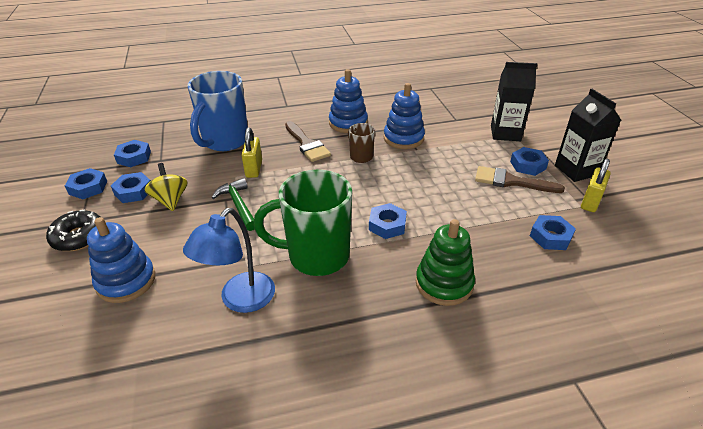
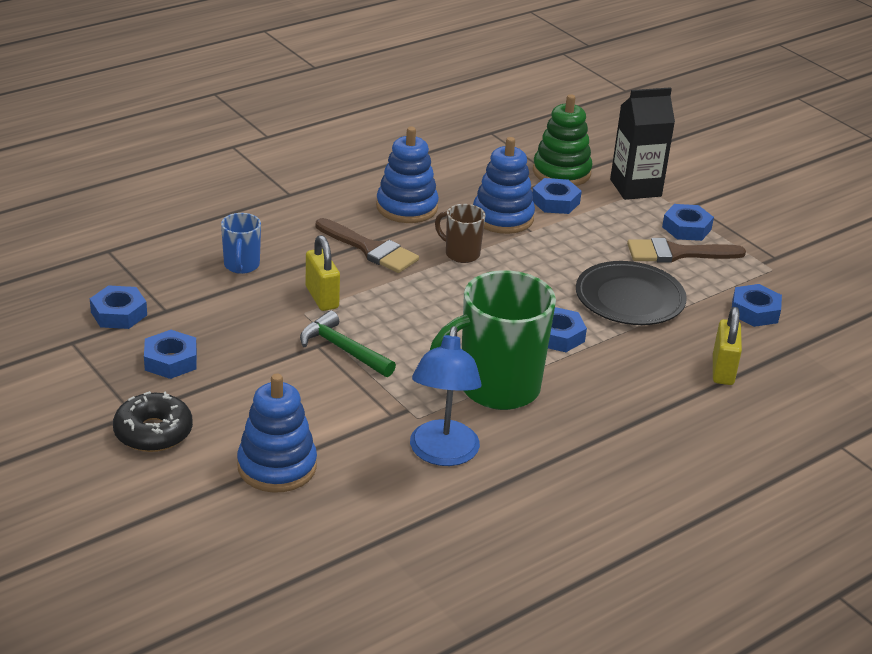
camera: 25 degrees left, 5 degrees down
blue nut [65,168,107,199] -> blue nut moved to [532,178,582,214]
yellow spinning top [145,163,188,211] -> none
blue mug [187,71,248,151] -> blue mug [221,213,261,274], size x0.49
green stacking toy [416,219,475,306] -> green stacking toy moved to [533,94,592,186]
black carton [555,89,621,182] -> none
yellow padlock [581,159,611,212] -> yellow padlock moved to [713,307,742,385]
none -> black plate [576,261,687,325]

